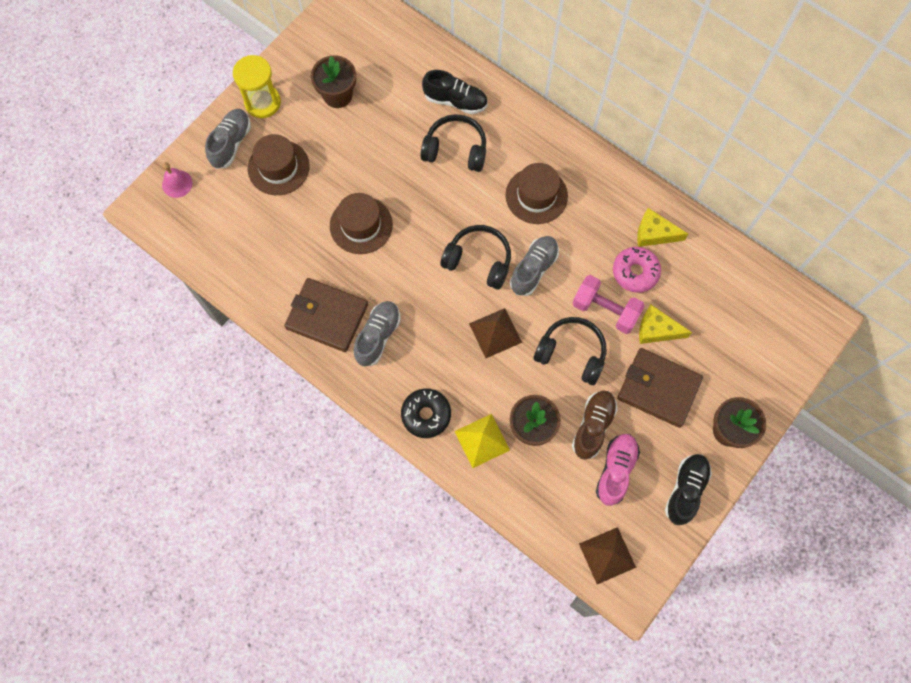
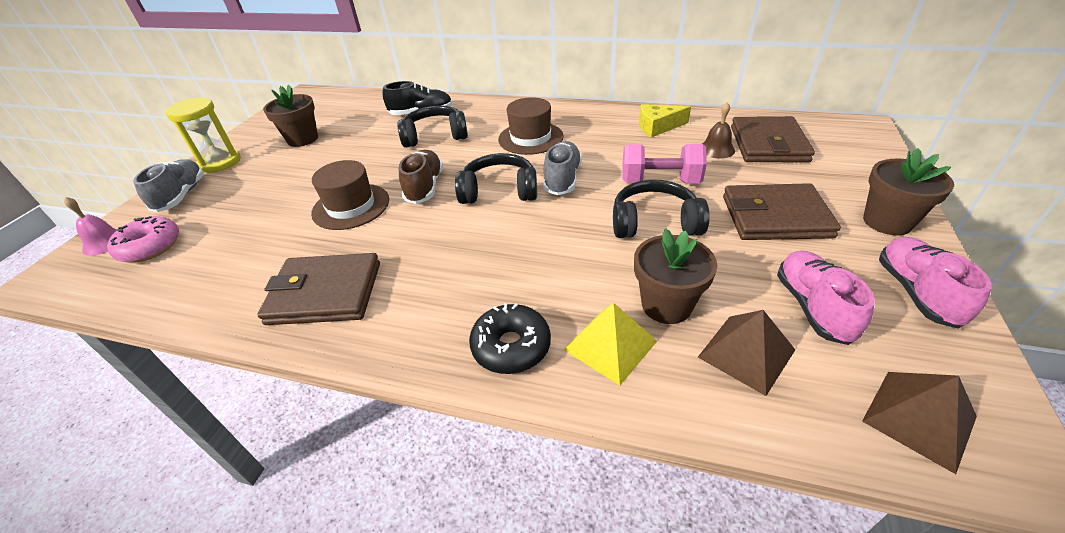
camera: 20 degrees left, 30 degrees down
brown hat [248,134,309,195] -> none
grey shoe [354,301,401,366] -> none
brown pyramid [469,308,522,358] -> brown pyramid moved to [698,310,795,396]
brown shoe [572,391,618,460] -> brown shoe moved to [399,150,443,204]
pink donut [613,247,661,293] -> pink donut moved to [107,216,179,262]
yellow cheese [639,304,692,344] -> none
black shoe [665,454,712,525] -> pink shoe [879,237,992,329]
none -> brown bell [702,102,735,159]
none -> brown wallet [731,116,815,162]

